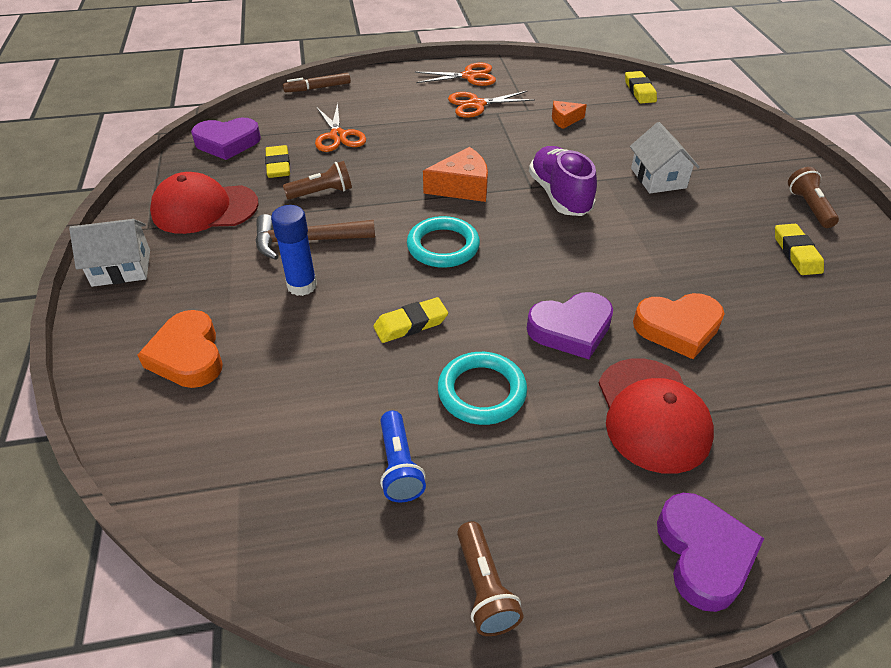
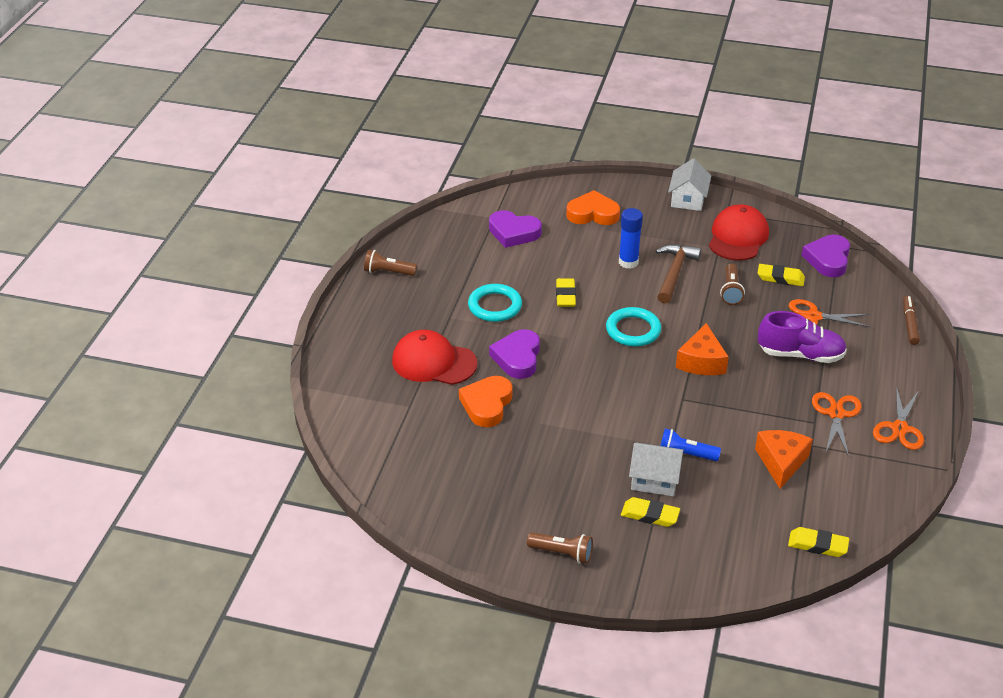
camera: 115 degrees right, 5 degrees down
blue flashlight [380,411,426,502] -> blue flashlight moved to [660,428,721,461]
purple shoe [529,146,597,216] -> purple shoe moved to [758,311,847,363]
orange cheese [552,101,587,129] -> orange cheese [755,430,813,489], size x1.68
purple heart [657,493,764,612] -> purple heart moved to [489,210,542,248]
yellow eraser [775,224,824,275] -> yellow eraser moved to [621,497,680,527]

